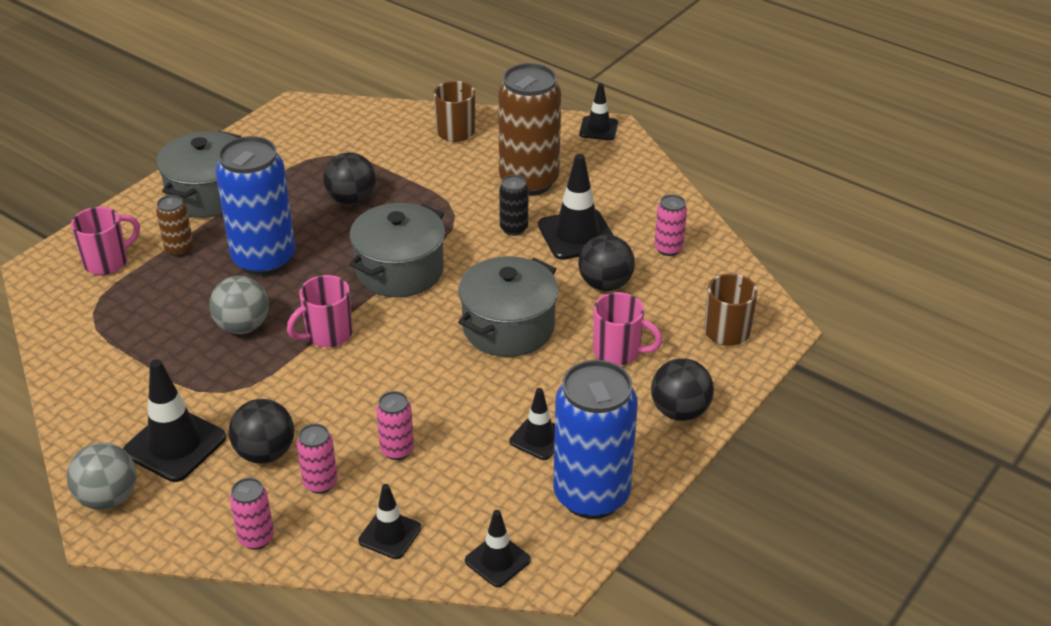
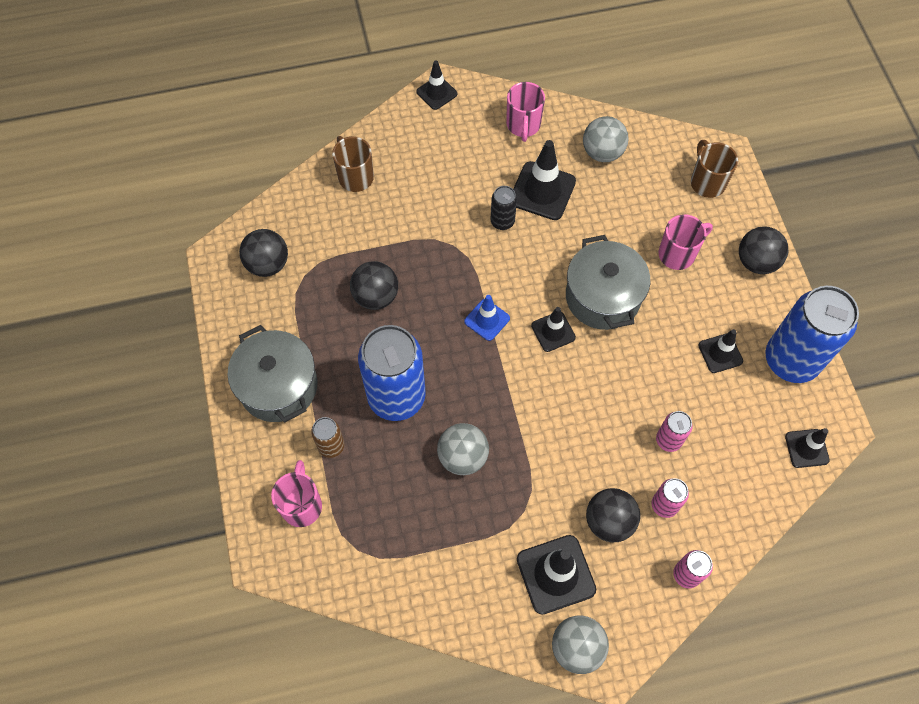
camera: 50 degrees left, 25 degrees up
pink mug [287,275,352,347] -> pink mug moved to [506,82,545,142]
grey pot [349,203,445,297] -> blue traffic cone [464,295,510,341]
black traffic cone [358,484,422,559] -> black traffic cone moved to [531,307,576,352]
brown can [498,63,561,196] -> none
black ball [578,235,635,291] -> black ball moved to [239,229,288,277]
pink can [655,194,687,256] -> grey ball [583,116,629,162]

